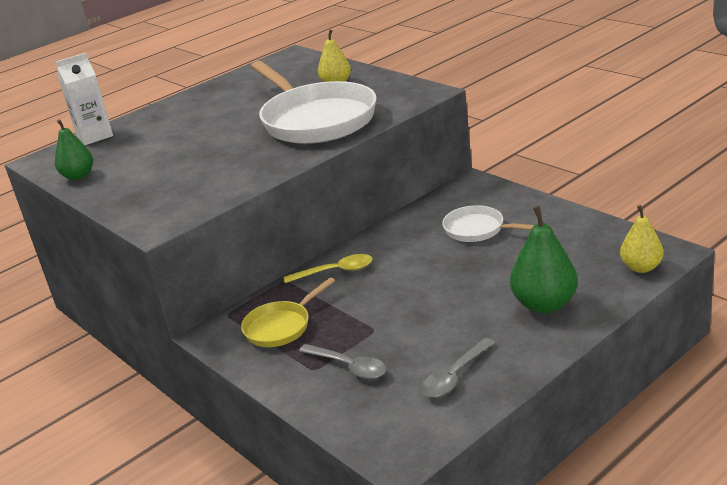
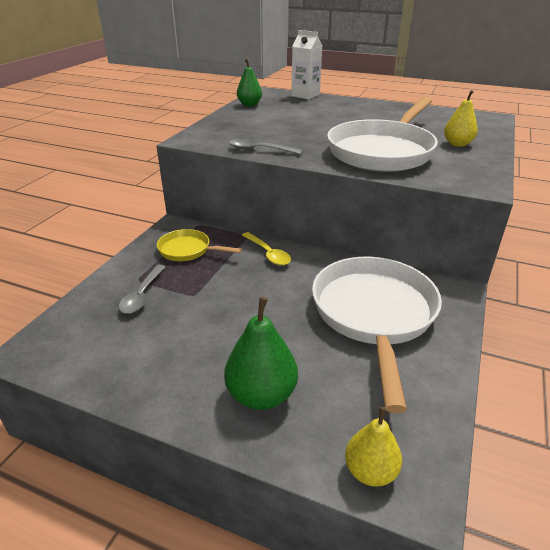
camera: 60 degrees right, 5 degrees up
grey spoon [421,338,495,398] -> grey spoon moved to [229,139,302,155]
white pan [442,205,534,242] -> white pan [312,257,442,413], size x2.03

